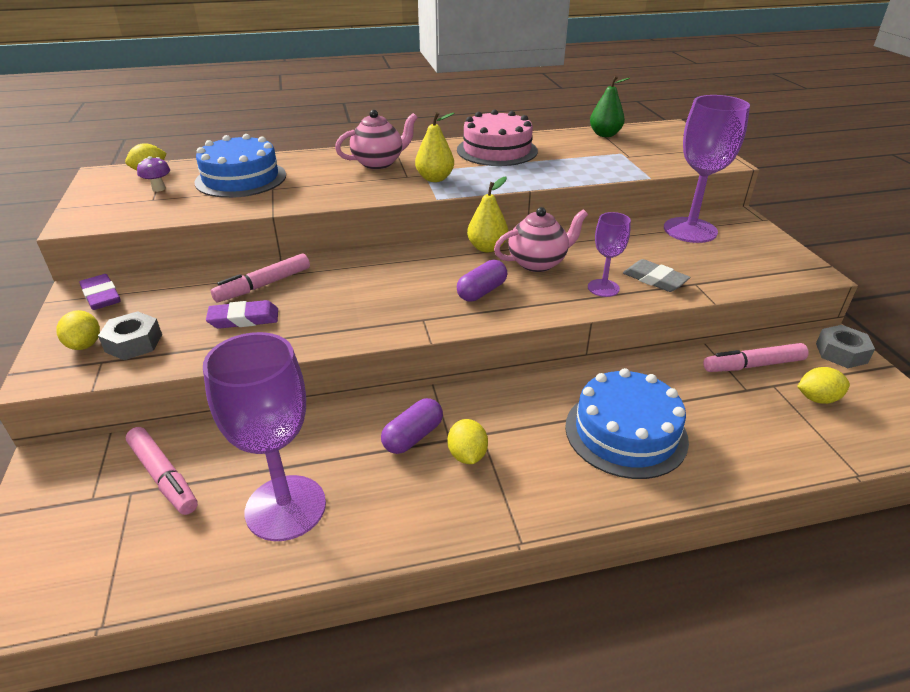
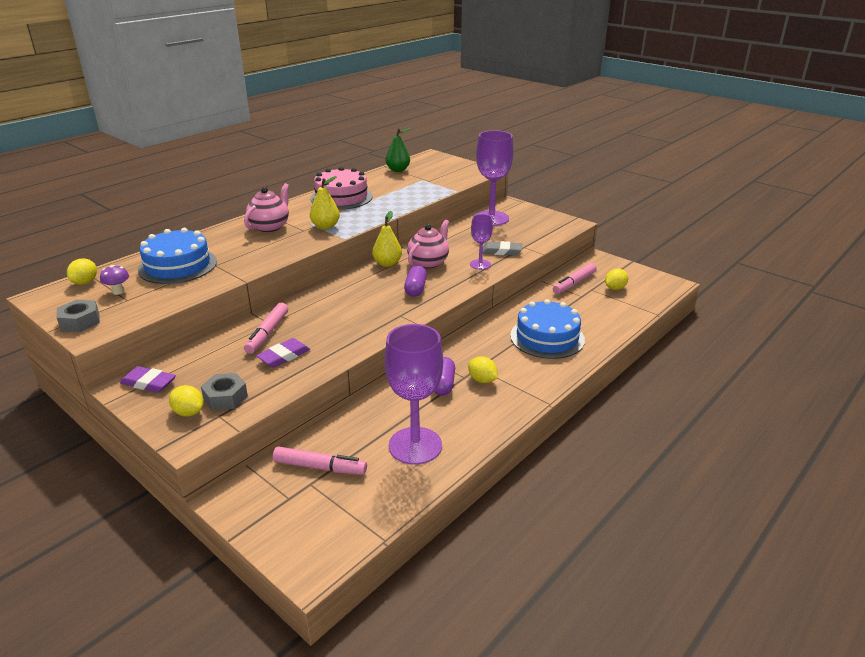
camera: 35 degrees left, 5 degrees down
grey nut [816,325,875,368] -> grey nut moved to [56,299,100,332]

